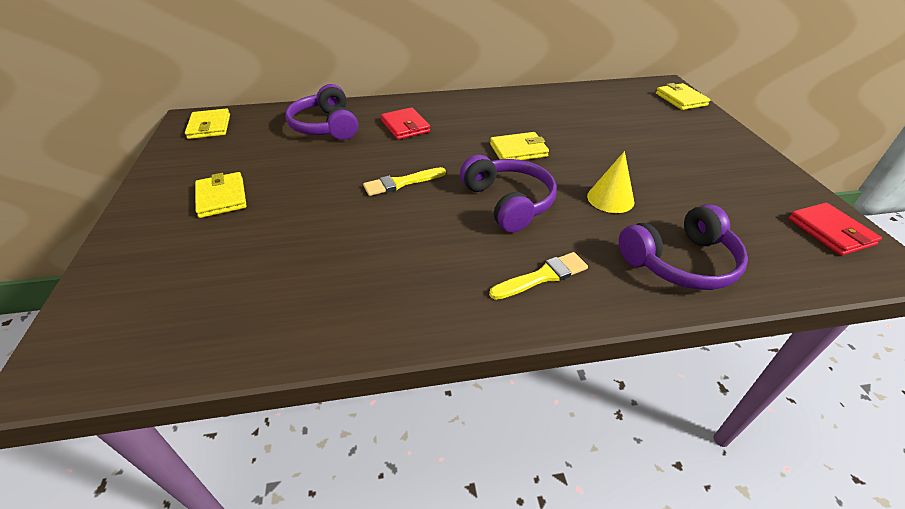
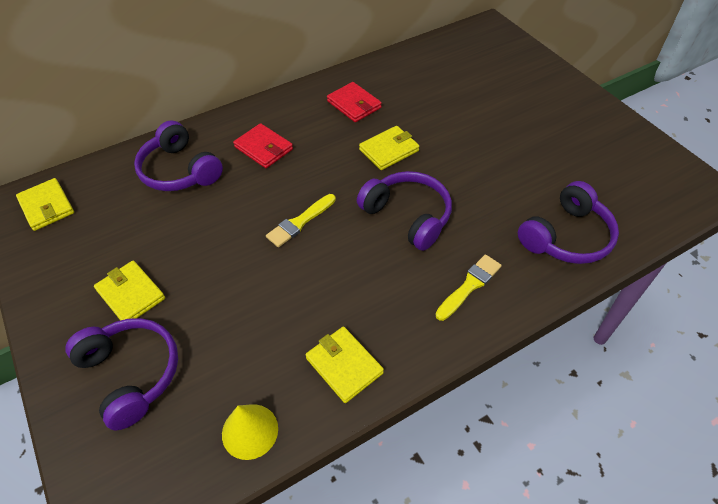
camera: 20 degrees left, 10 degrees up
yellow cone [587,151,634,213] -> yellow cone moved to [222,404,278,460]
yellow wallet [656,83,710,110] -> yellow wallet moved to [305,326,384,403]
red wallet [788,203,882,256] -> red wallet moved to [327,82,382,122]
none -> purple headphones [65,318,178,430]

